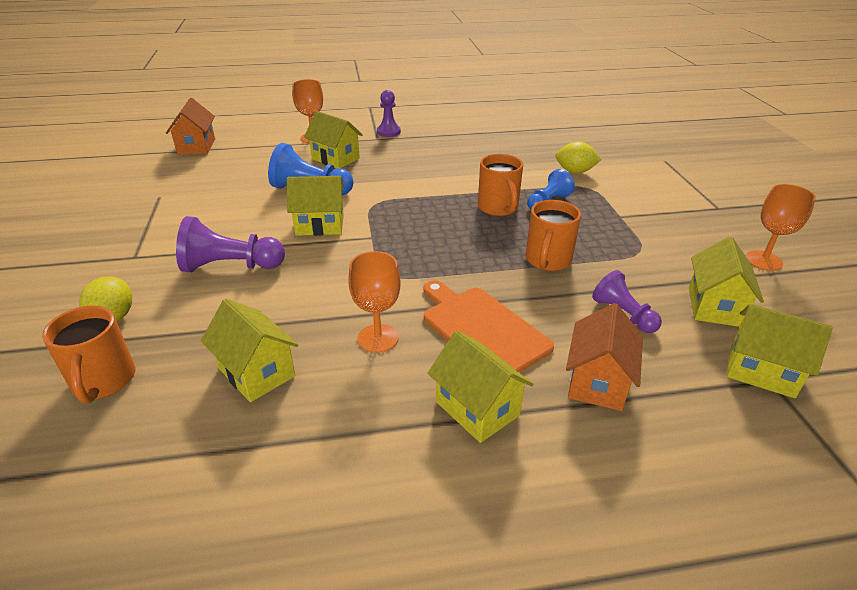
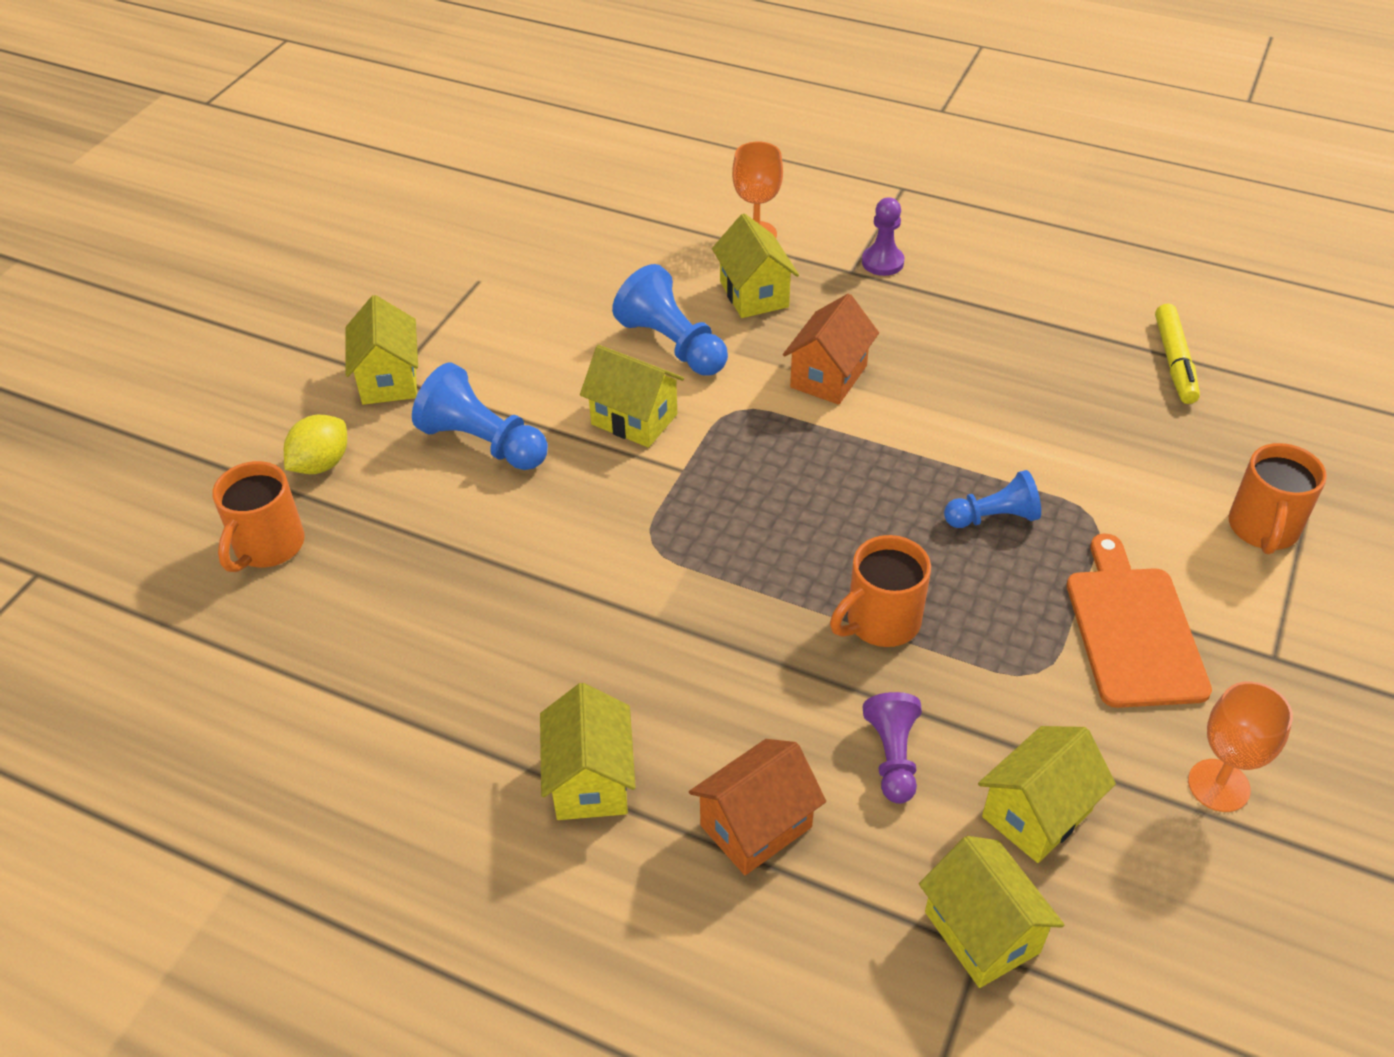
camera: 35 degrees right, 10 degrees up
orange house [166,98,215,155] -> orange house moved to [783,294,879,405]
purple pawn [176,216,285,272] -> blue pawn [412,363,548,470]
yellow house [201,299,299,402] -> yellow house moved to [345,295,418,405]
orange goblet [349,251,401,353] -> none
orange cutting board [424,281,554,373] -> orange cutting board moved to [1067,534,1212,708]
orange mug [478,154,523,216] -> orange mug moved to [1229,443,1327,555]
yellow lemon [555,142,601,173] -> none
none -> yellow marker [1155,304,1200,404]

